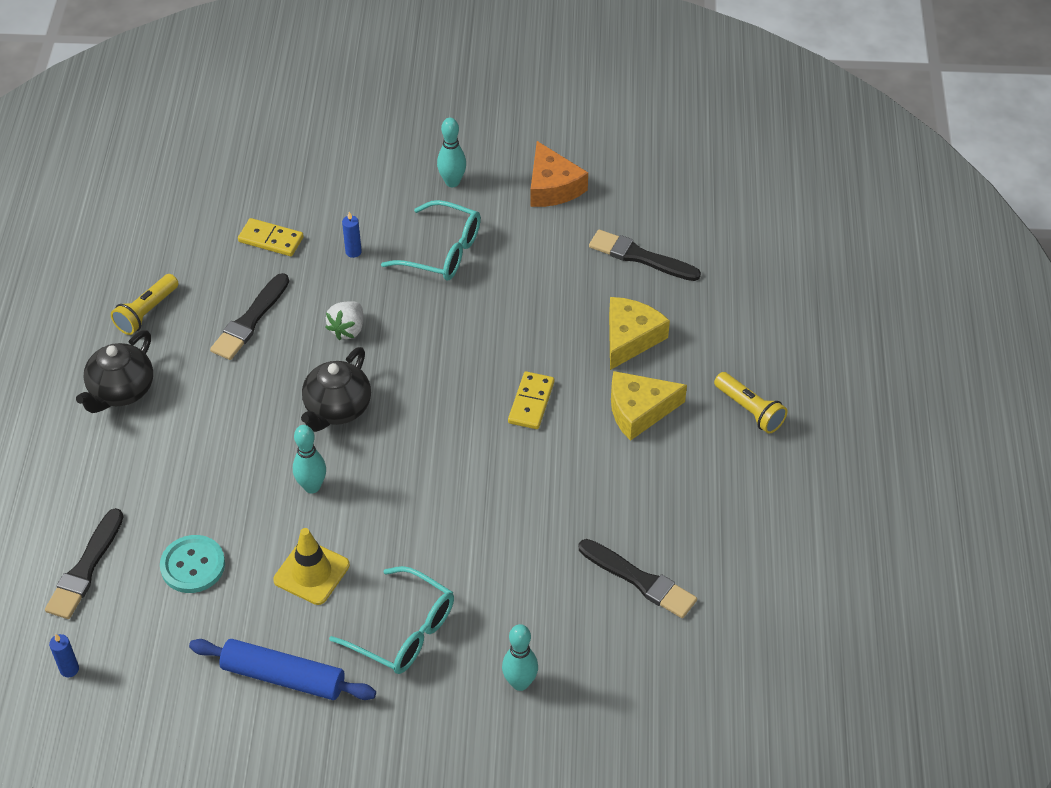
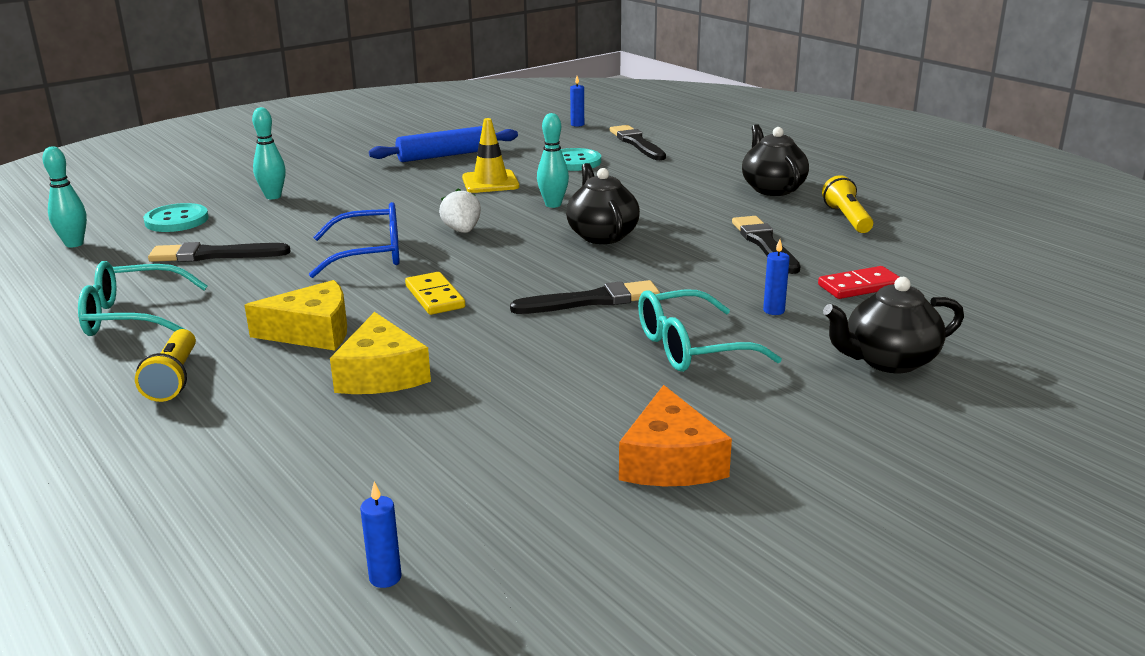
camera: 140 degrees right, 25 degrees down
yellow domino [238,218,304,256] -> red domino [818,266,899,299]
white strawberry [325,301,363,340] -> white strawberry moved to [439,188,481,233]
turquoise glasses [329,566,454,674] -> turquoise glasses moved to [78,261,207,336]
turquoise bowling pin [437,118,466,187] -> turquoise bowling pin moved to [42,146,87,247]
orange cheese [530,141,588,207] -> orange cheese turned 120 degrees counterclockwise [619,385,732,486]
black brush [589,229,701,281] -> black brush moved to [510,280,660,314]
yellow cheese [611,371,687,441] -> yellow cheese turned 45 degrees clockwise [245,280,347,350]
yellow flashlight [714,372,787,434] -> yellow flashlight turned 105 degrees counterclockwise [135,329,196,402]
none -> turquoise button [143,203,209,232]
none -> blue glasses [309,202,400,278]
none -> blue candle [360,482,402,588]
none -> black teapot [823,277,964,373]

